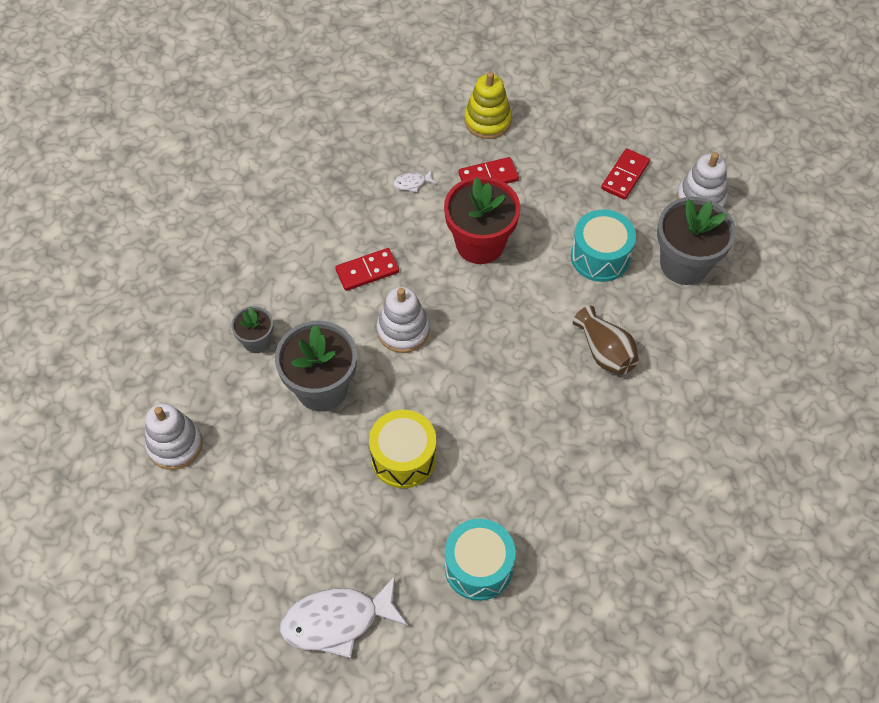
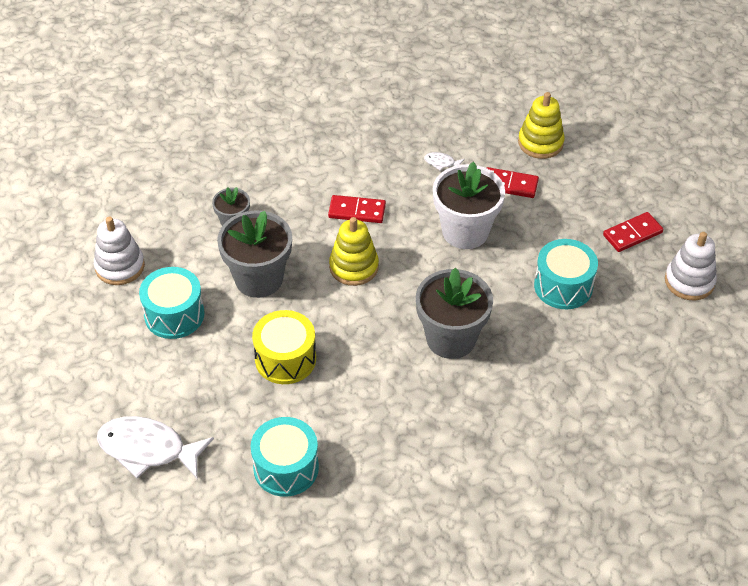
camera: 30 degrees right, 10 degrees down
white stacking toy [377,287,430,353] -> yellow stacking toy [329,217,379,286]
red flower pot [444,176,520,264] -> white flower pot [433,162,505,249]
brown vase [573,306,639,375] -> none
grey flower pot [657,197,736,285] -> grey flower pot moved to [416,268,493,359]
none -> turquoise drum [139,267,204,339]

